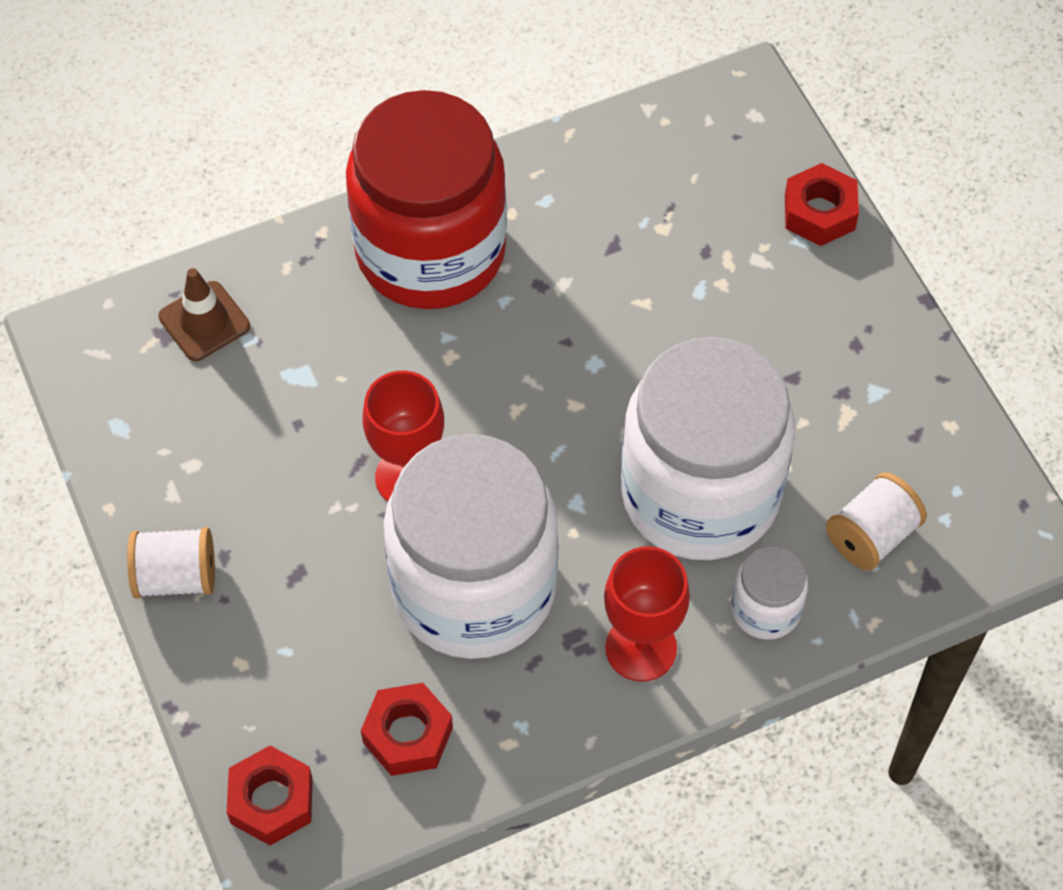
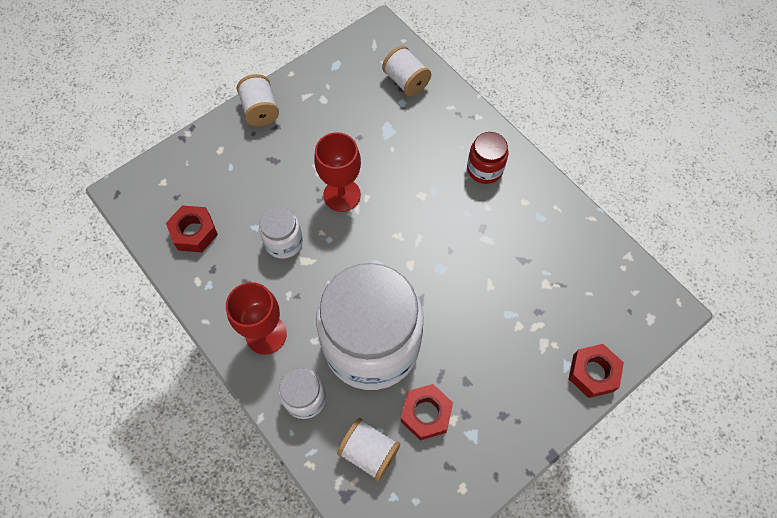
camera: 75 degrees right, 5 degrees up
brown traffic cone [158,268,250,361] -> white spool [382,46,431,96]
red nut [227,746,313,845] -> red nut moved to [401,384,453,440]
red jar [346,90,507,309] -> red jar [467,132,508,184], size x0.43
white jar [384,434,558,659] -> white jar [259,207,303,259], size x0.43

